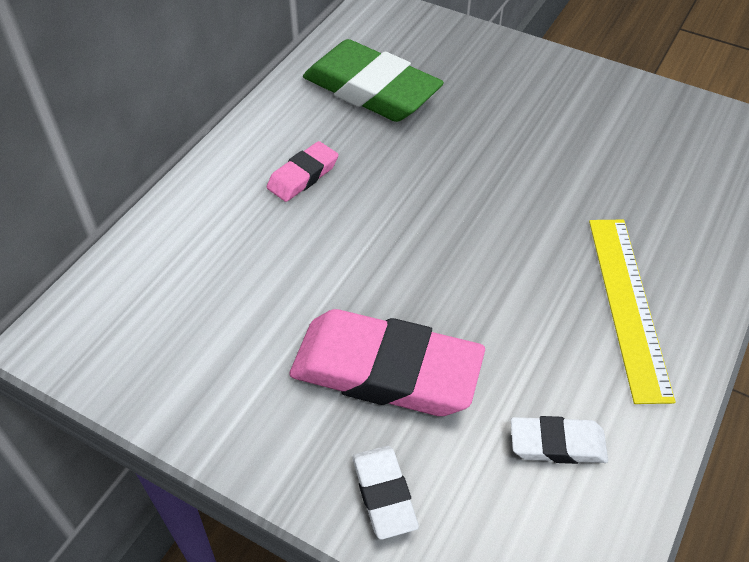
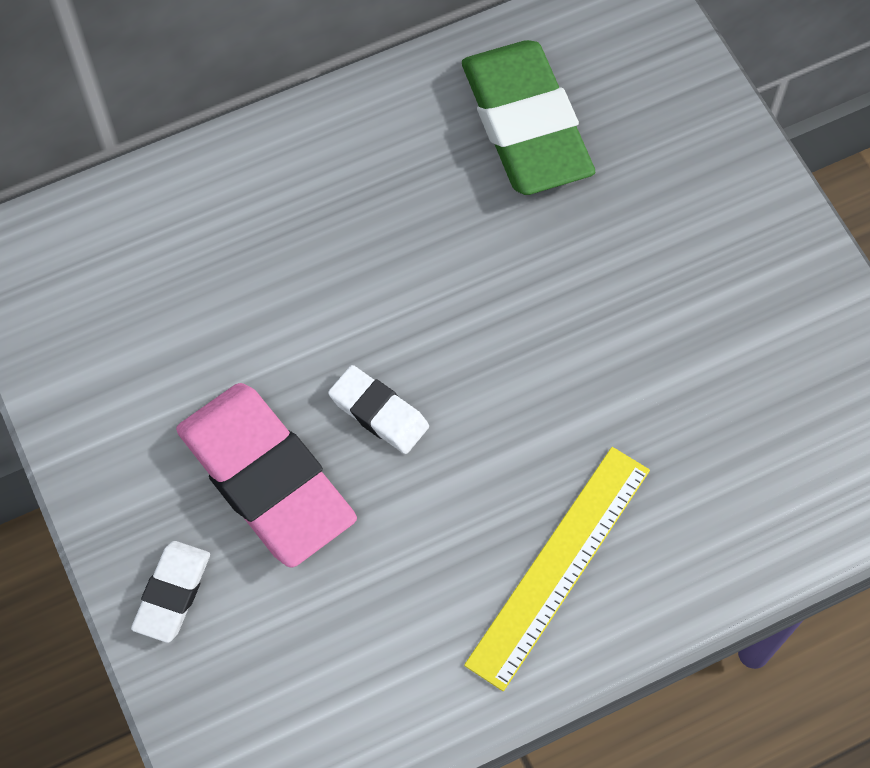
camera: 35 degrees right, 15 degrees up
pink eraser [267,141,338,202] -> none
white eraser [511,416,608,464] -> white eraser moved to [328,365,429,454]

